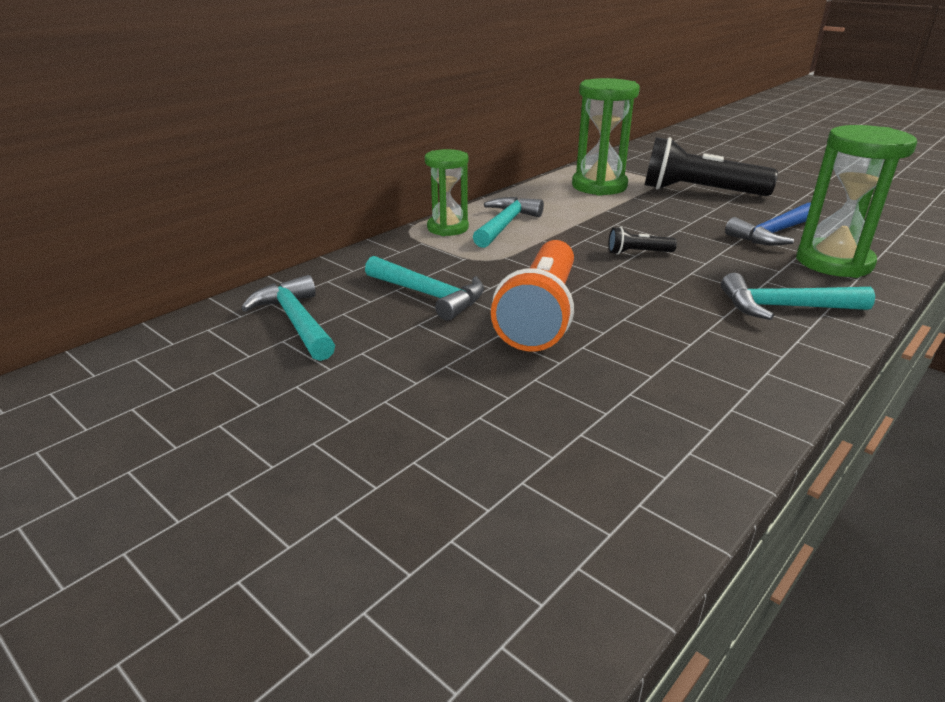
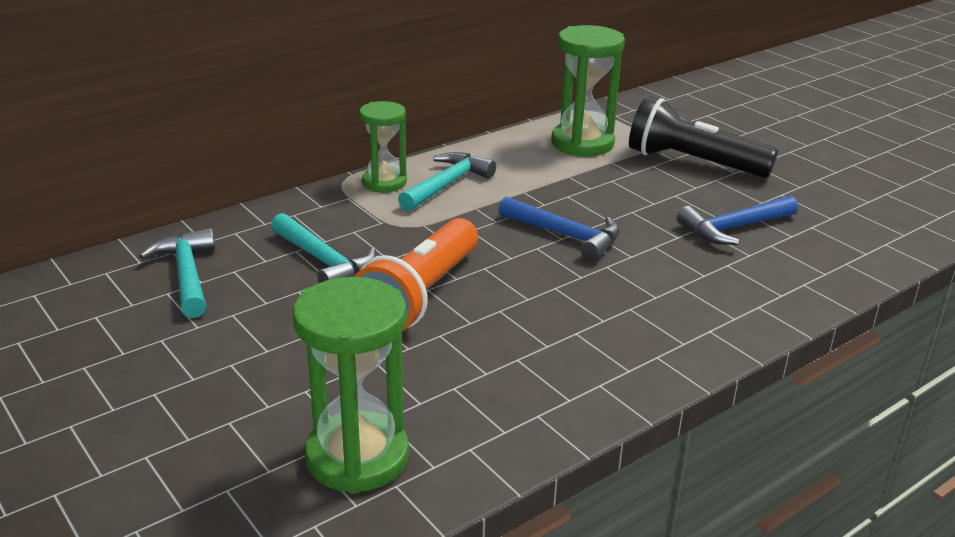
camera: 10 degrees right, 0 degrees up
black flashlight [608,227,677,255] -> blue hammer [499,196,620,261]
turquoise hammer [721,273,875,320] -> none
green hourglass [796,125,917,278] -> green hourglass moved to [293,277,409,494]

